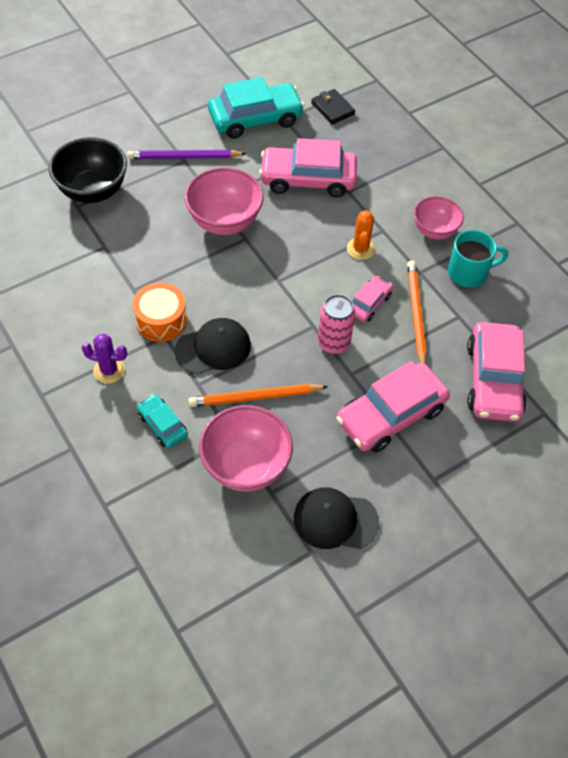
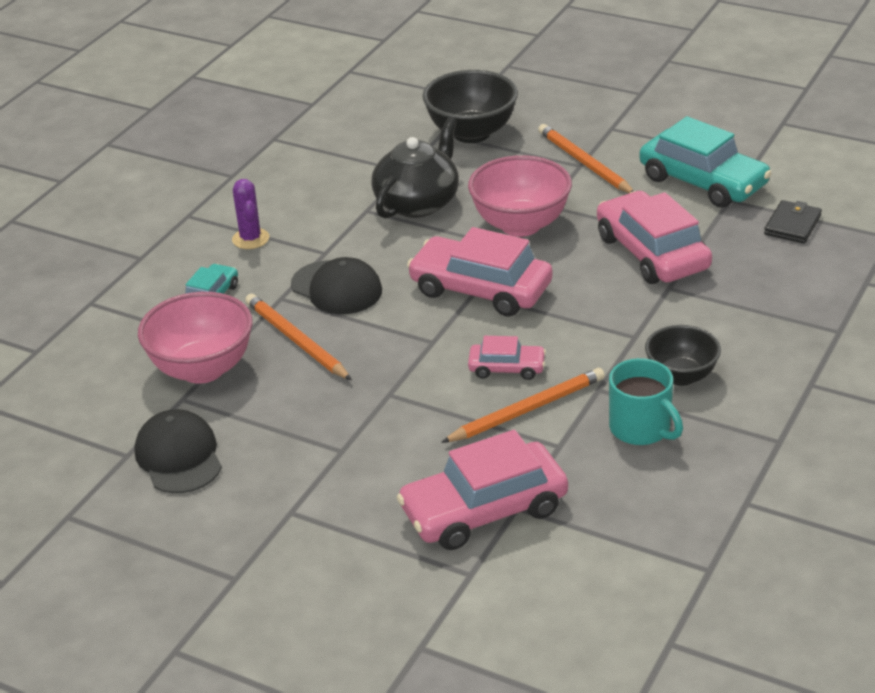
camera: 65 degrees right, 20 degrees down
purple pencil [127,150,246,159] -> orange pencil [538,124,634,193]
orange drum [132,282,187,342] -> none
pink can [318,294,355,354] -> none
pink car [336,361,450,453] -> pink car moved to [407,227,553,317]
orange cactus [347,210,375,260] -> none
pink bowl [414,196,464,240] -> black bowl [645,325,721,386]
none -> black teapot [371,117,459,219]

